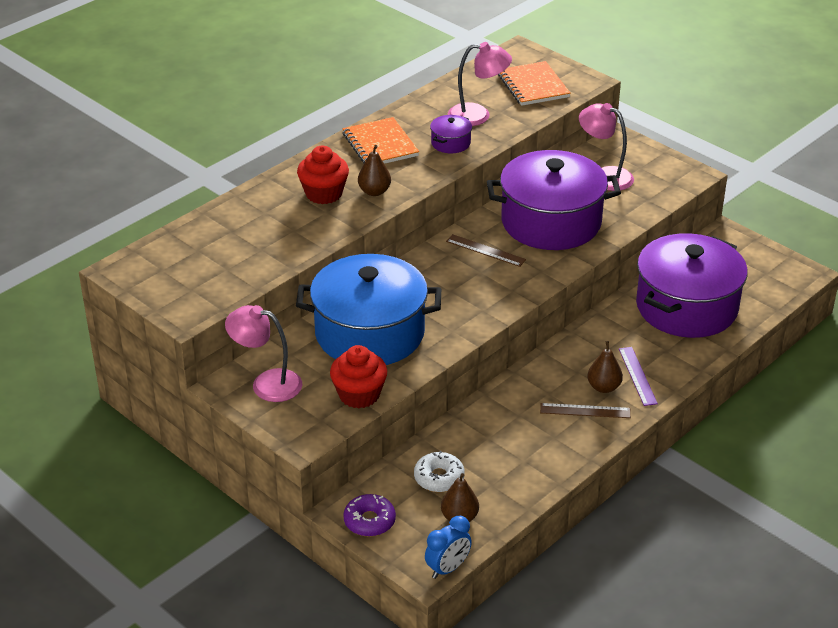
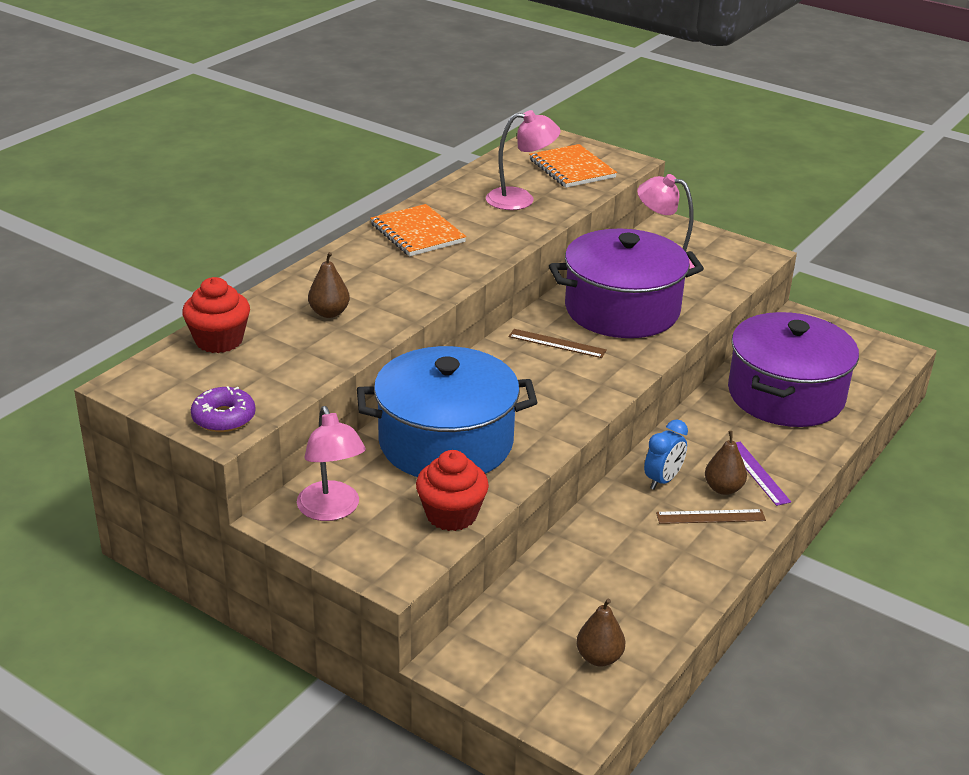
camera: 10 degrees left, 5 degrees down
pink lamp [225,305,302,402] -> pink lamp turned 120 degrees counterclockwise [297,406,366,521]
red cupcake [297,146,349,204] -> red cupcake moved to [182,277,250,353]
purple donut [343,494,396,537] -> purple donut moved to [191,386,256,432]
brown pear [358,145,391,196] -> brown pear moved to [308,252,350,318]
white donut [414,451,465,492] -> none
blue clock [425,516,472,579] -> blue clock moved to [644,419,688,490]
purple pot [430,115,472,153] -> none

